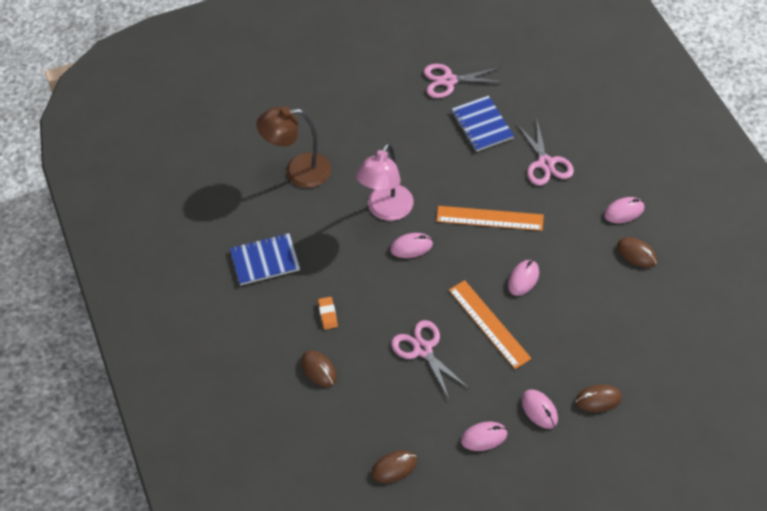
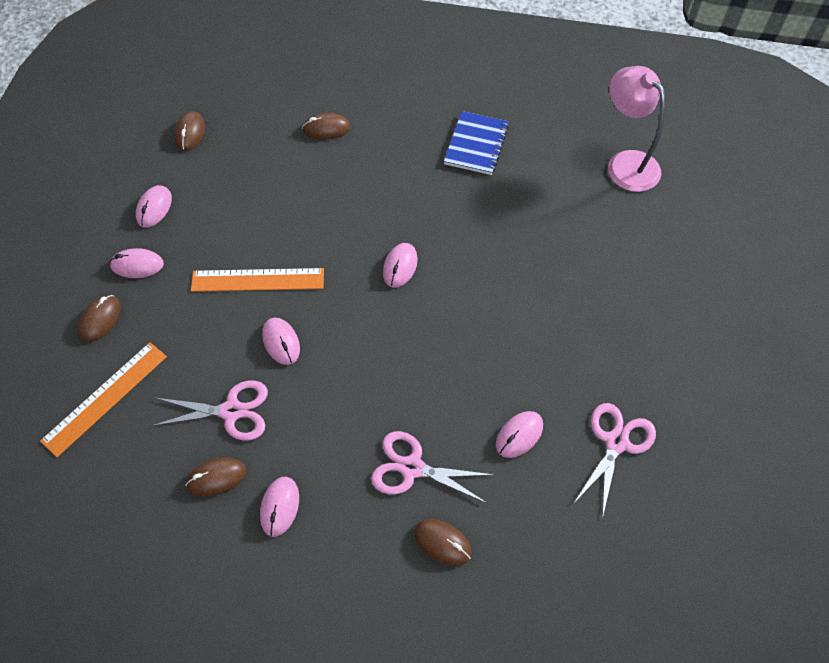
camera: 120 degrees right, 5 degrees up
brown lamp [257,107,331,188] -> none
orange eraser [318,297,338,330] -> none
pink lamp [356,143,414,221] -> pink lamp moved to [608,66,666,192]
pink scissors [391,320,468,399] -> pink scissors moved to [151,380,268,440]
orange ruler [436,206,544,231] -> orange ruler moved to [40,342,167,457]
blue notebook [452,95,514,152] -> pink mouse [496,411,543,458]
none -> brown mouse [414,519,471,566]

